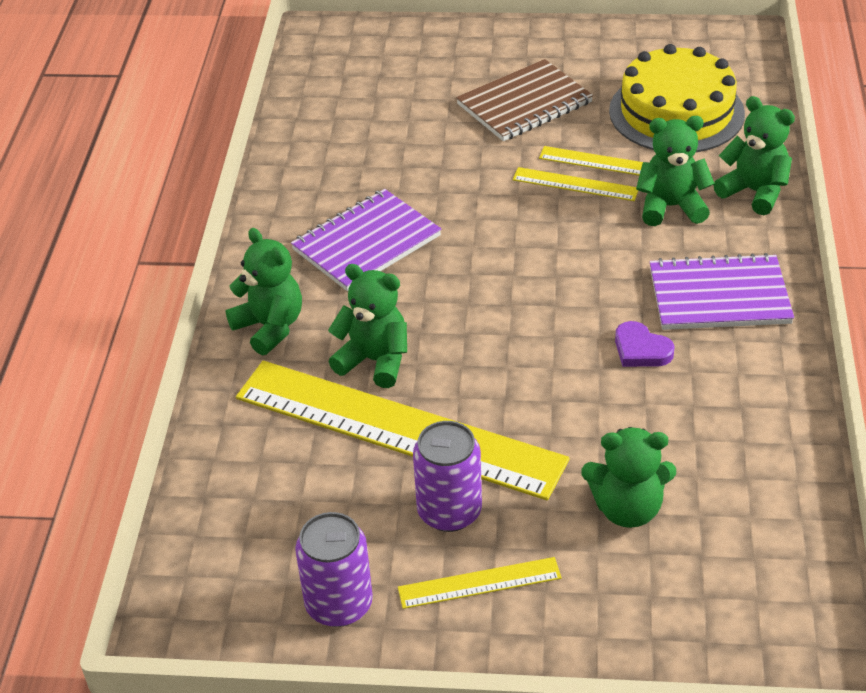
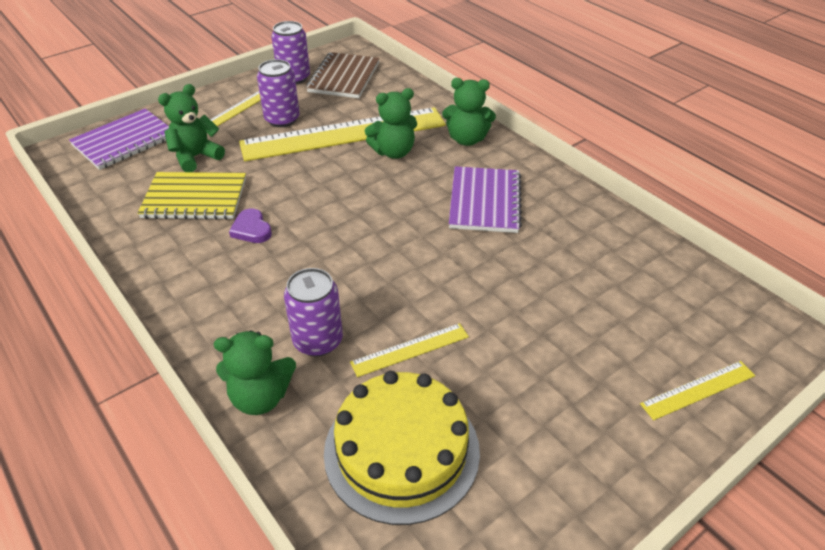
camera: 135 degrees right, 0 degrees up
brown notebook [456,59,593,141] -> brown notebook moved to [306,52,380,98]
yellow ruler [512,167,639,201] -> yellow ruler moved to [640,361,755,420]
purple heart [615,321,675,367] -> purple heart turned 120 degrees counterclockwise [229,208,272,243]
green teddy bear [636,116,715,226] -> purple can [284,268,343,357]
purple notebook [650,253,794,330] -> purple notebook moved to [69,109,169,170]
none -> yellow notebook [138,172,246,220]

